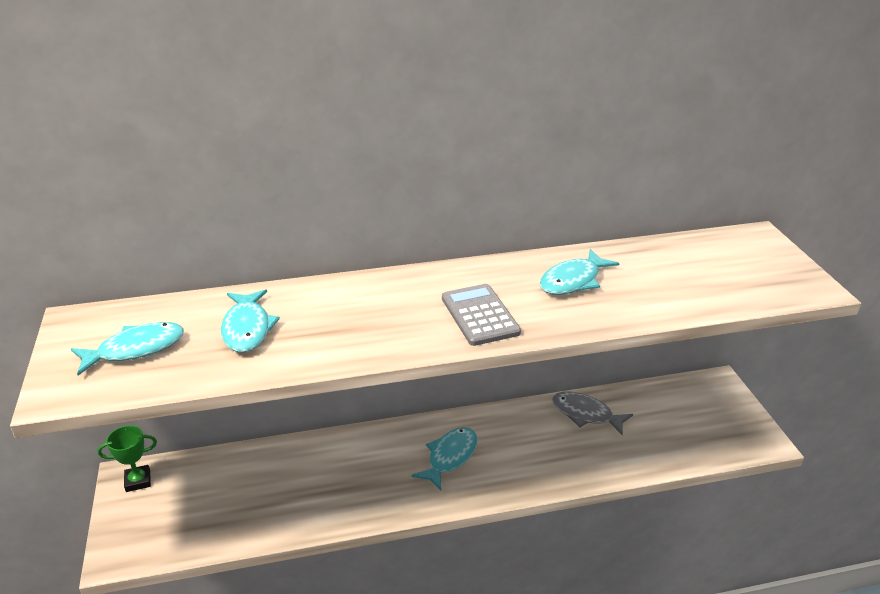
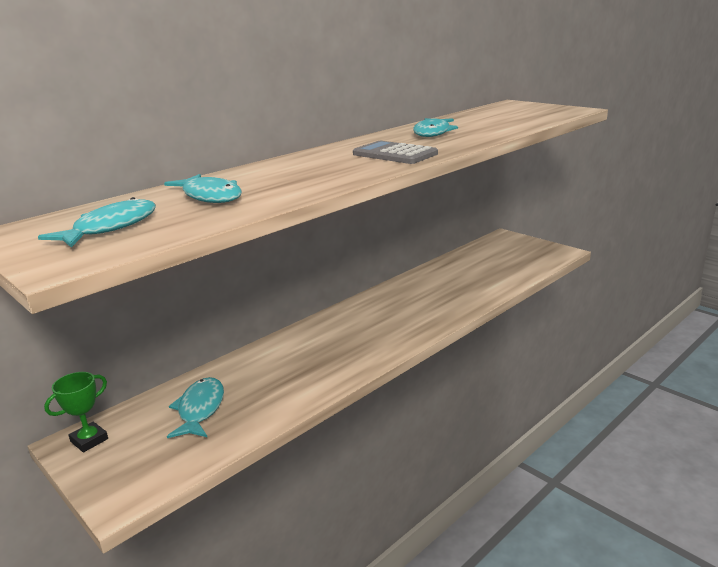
camera: 30 degrees left, 10 degrees down
turquoise fish [411,427,477,491] -> turquoise fish moved to [167,377,224,438]
grey fish [552,392,633,435] -> none

